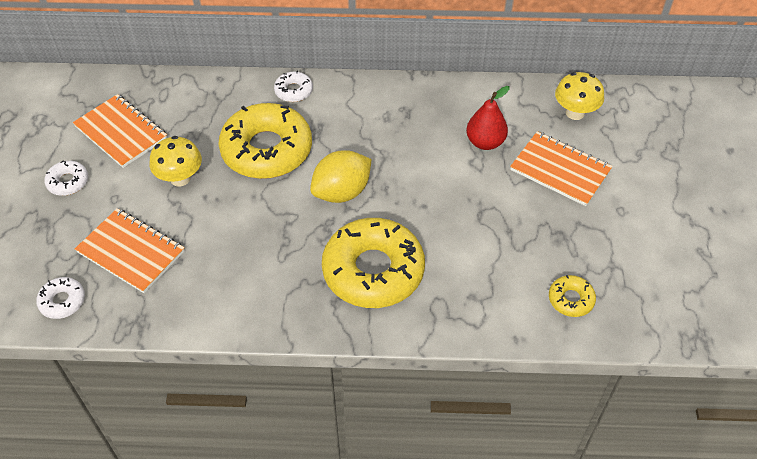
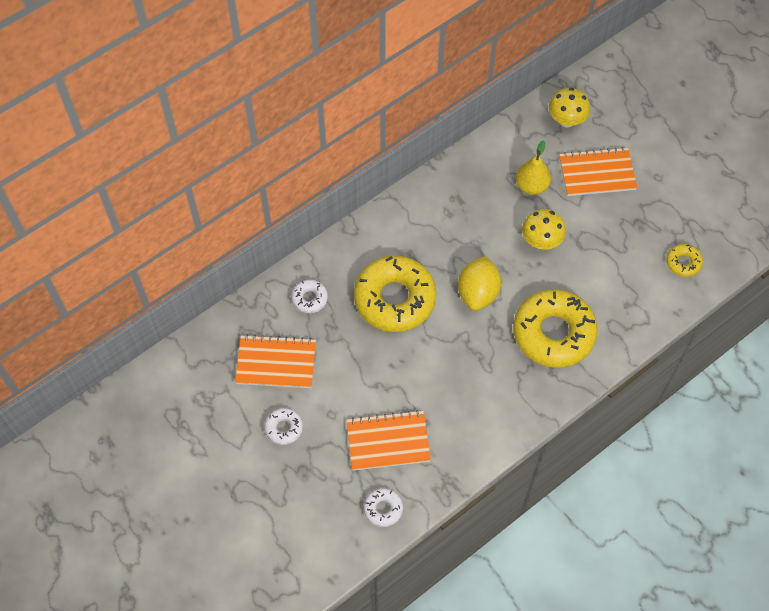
camera: 40 degrees left, 10 degrees up
yellow mushroom [150,136,202,187] -> yellow mushroom moved to [522,209,566,250]
white donut [274,71,313,102] -> white donut moved to [291,279,328,313]
red pear [466,86,510,150] -> yellow pear [516,140,551,195]

